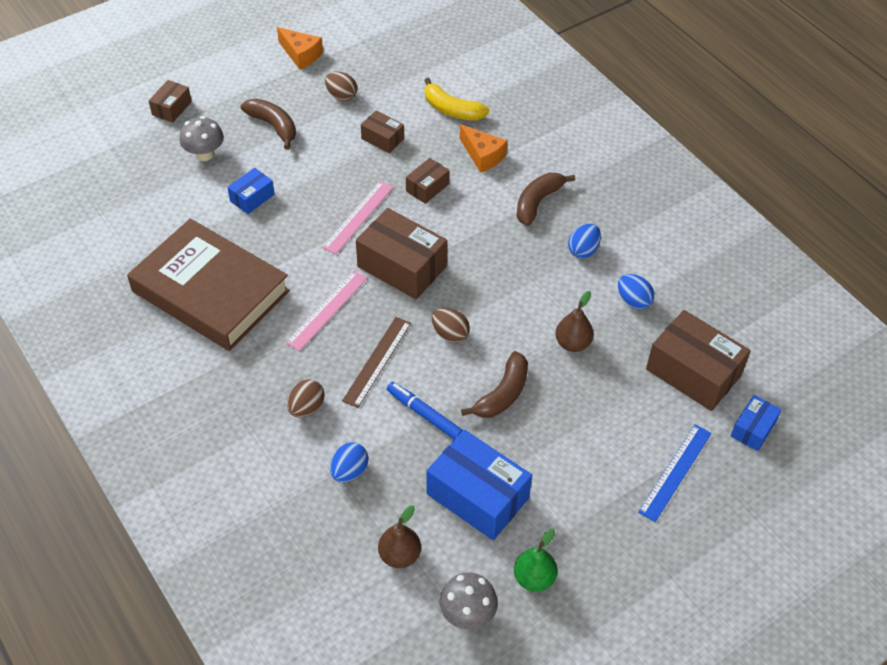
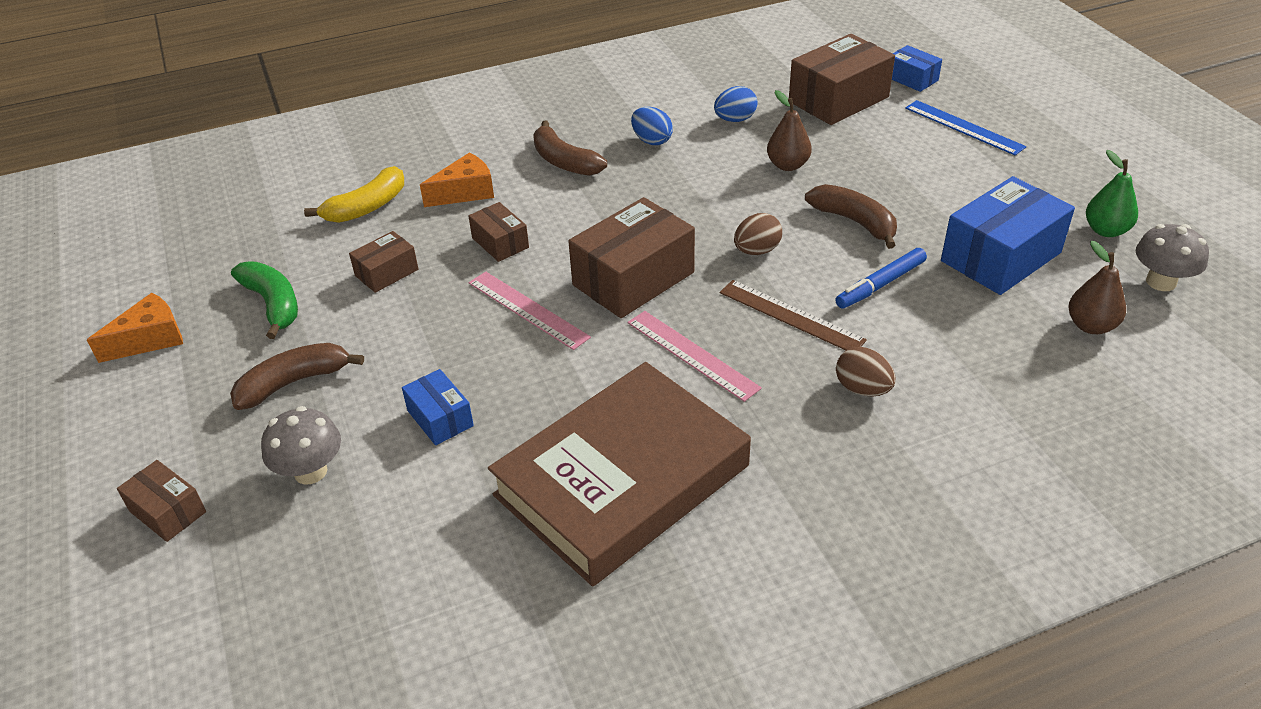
camera: 75 degrees left, 10 degrees down
brown egg [325,72,357,101] -> green banana [231,261,298,339]
blue egg [330,442,368,482] -> none

